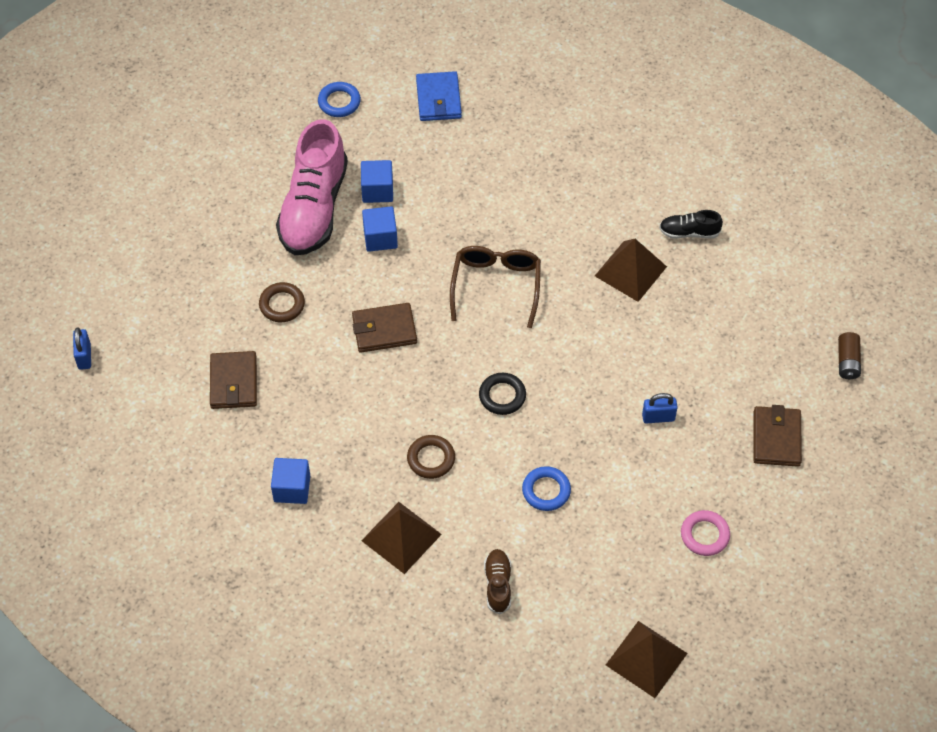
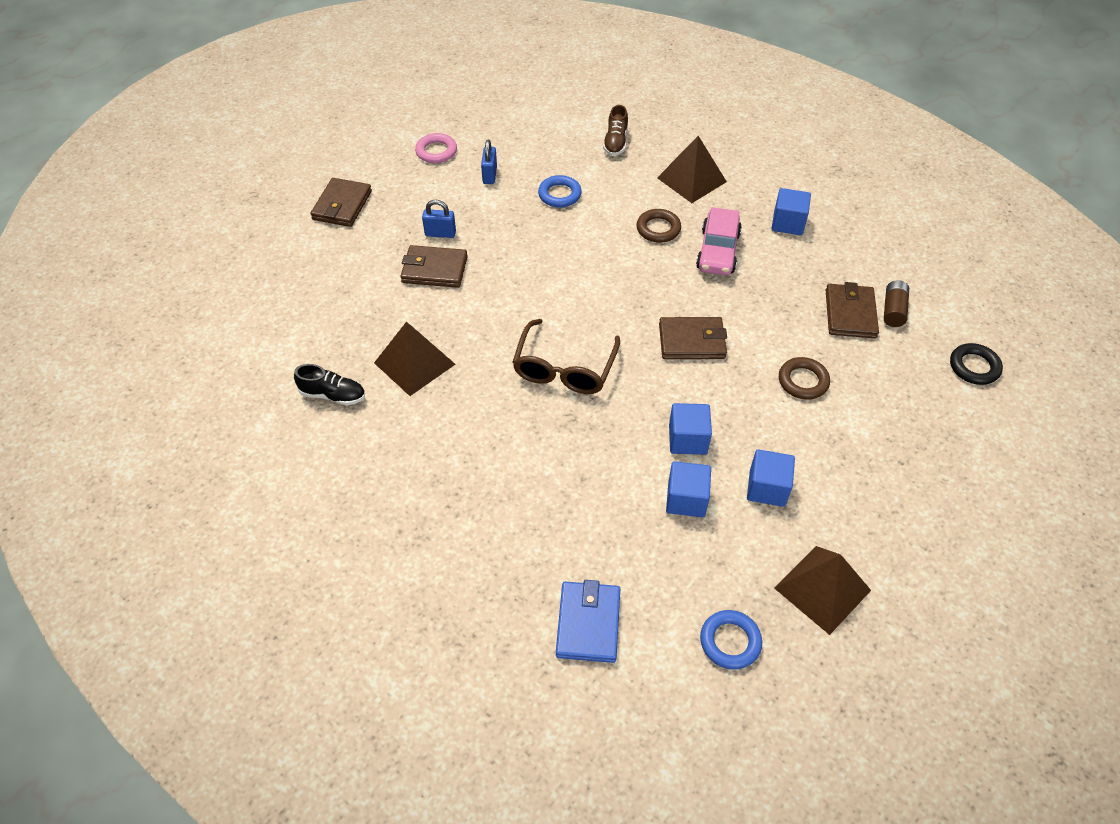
camera: 170 degrees left, 5 degrees down
blue padlock [73,327,91,370] -> blue padlock moved to [481,139,497,184]
pink shoe [276,119,348,256] -> blue cube [747,449,795,507]
black ring [479,373,526,415] -> black ring moved to [950,343,1003,385]
brown pyramid [606,621,688,698] -> brown pyramid moved to [774,546,871,635]
brown battery [838,332,861,379] -> brown battery moved to [884,280,909,327]
none -> brown wallet [400,245,468,288]
none -> pink car [696,207,742,275]

